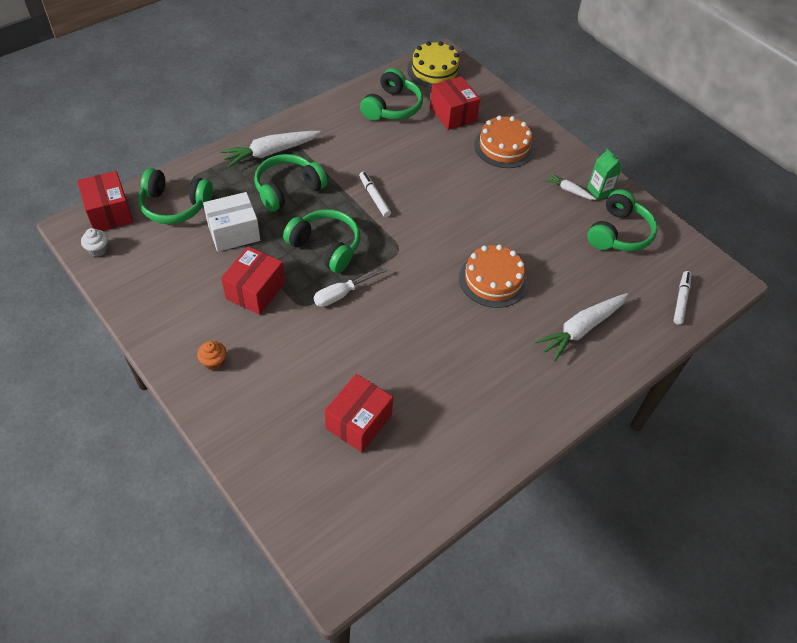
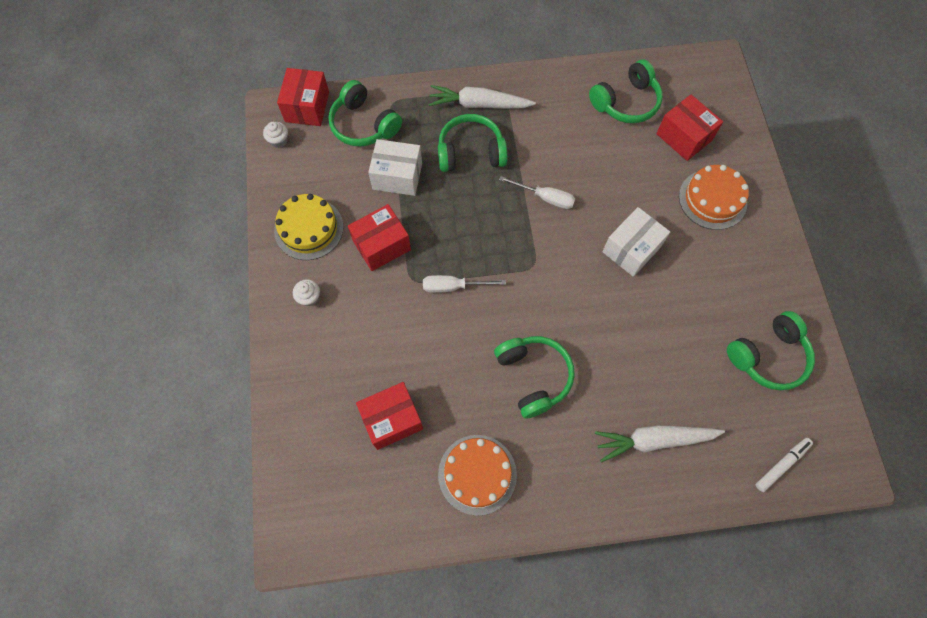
camera: 35 degrees right, 15 degrees up
orange cupcake [197,341,226,371] -> white cupcake [293,279,320,306]
green headphones [283,209,360,273] -> green headphones moved to [494,336,575,418]
white marker [359,172,391,217] -> white screwdriver [499,176,575,209]
yellow cake [407,41,463,88] -> yellow cake moved to [274,194,344,260]
red box [430,76,480,130] -> red box turned 45 degrees counterclockwise [656,95,723,161]
orange cake [459,244,528,308] -> orange cake moved to [438,435,517,516]
white carrot [545,173,596,200] -> none
green carton [587,148,623,200] -> none
none -> white box [602,207,670,277]

